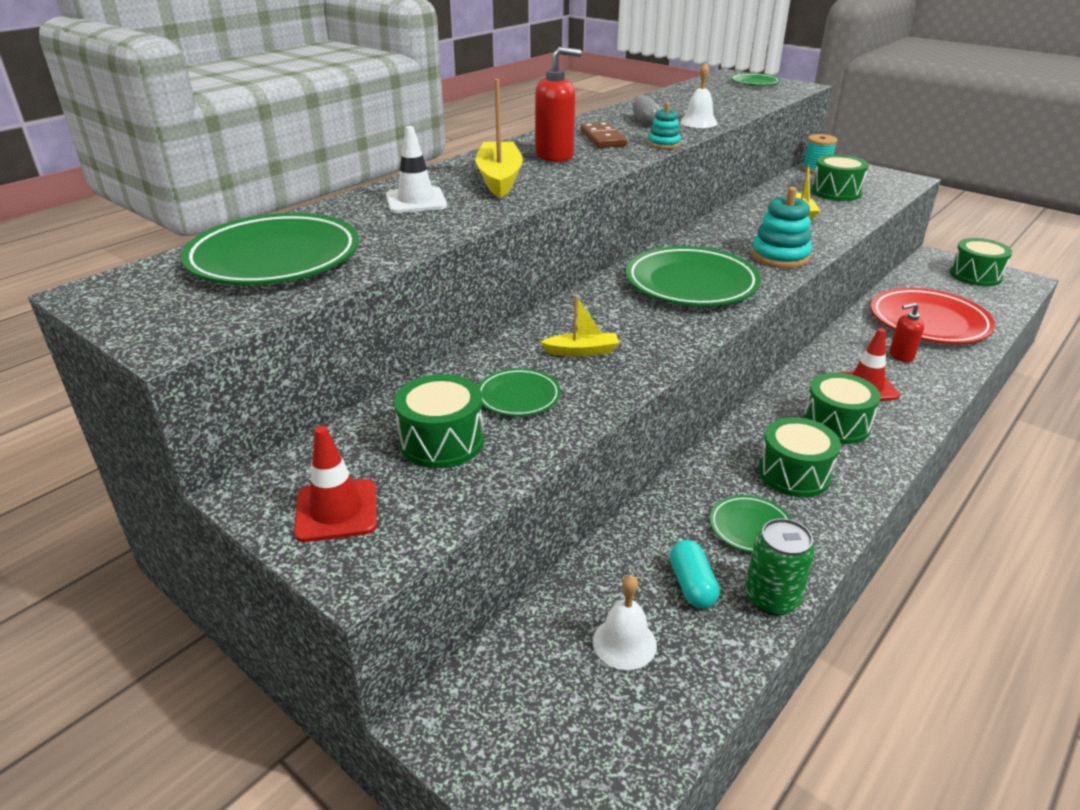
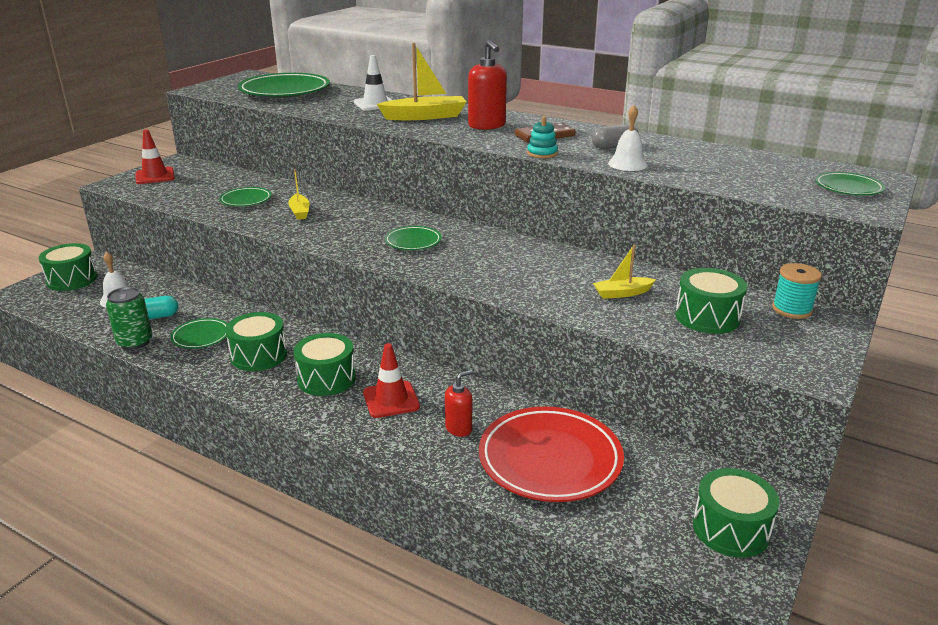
camera: 80 degrees right, 5 degrees down
green drum [394,374,484,468] -> green drum moved to [39,243,97,291]
green plate [626,246,761,306] -> green plate [385,226,442,250], size x0.50
turquoise stacking toy [751,187,812,268] -> none
red soap dispenser [889,303,924,362] -> red soap dispenser turned 75 degrees clockwise [445,370,473,437]

